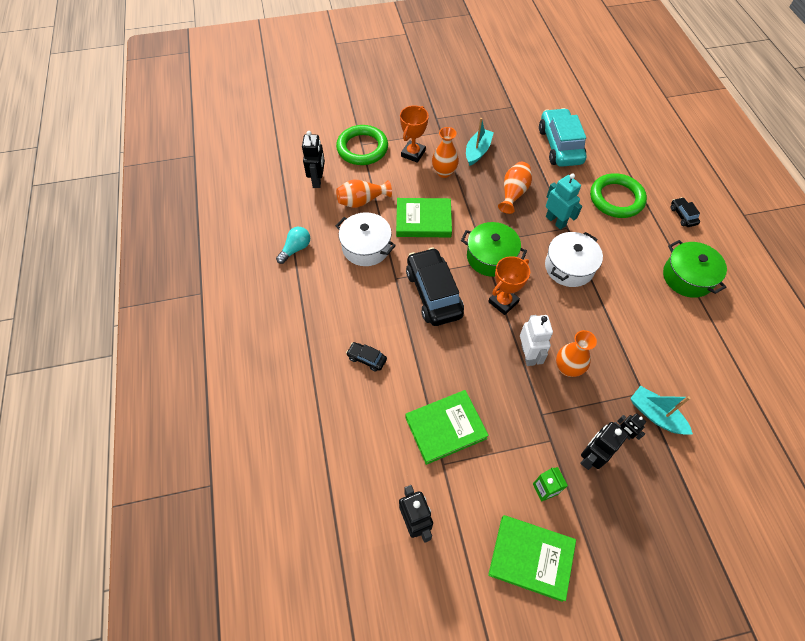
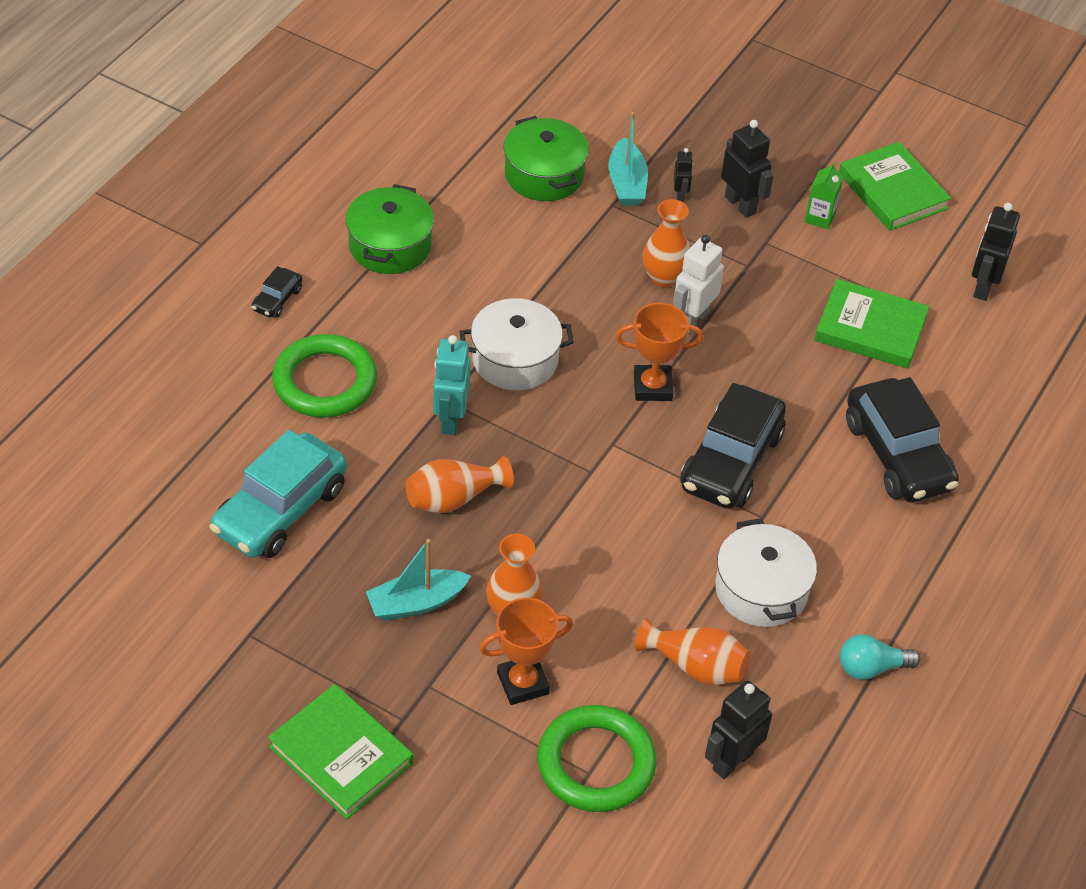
camera: 140 degrees left, 10 degrees down
black car [346,342,387,372] -> black car [846,377,959,503], size x2.25
green book [396,198,452,237] -> green book moved to [268,684,413,819]
green pot [461,222,527,277] -> green pot moved to [503,116,589,201]
black robot [580,422,628,470] -> black robot turned 120 degrees counterclockwise [721,120,774,218]

